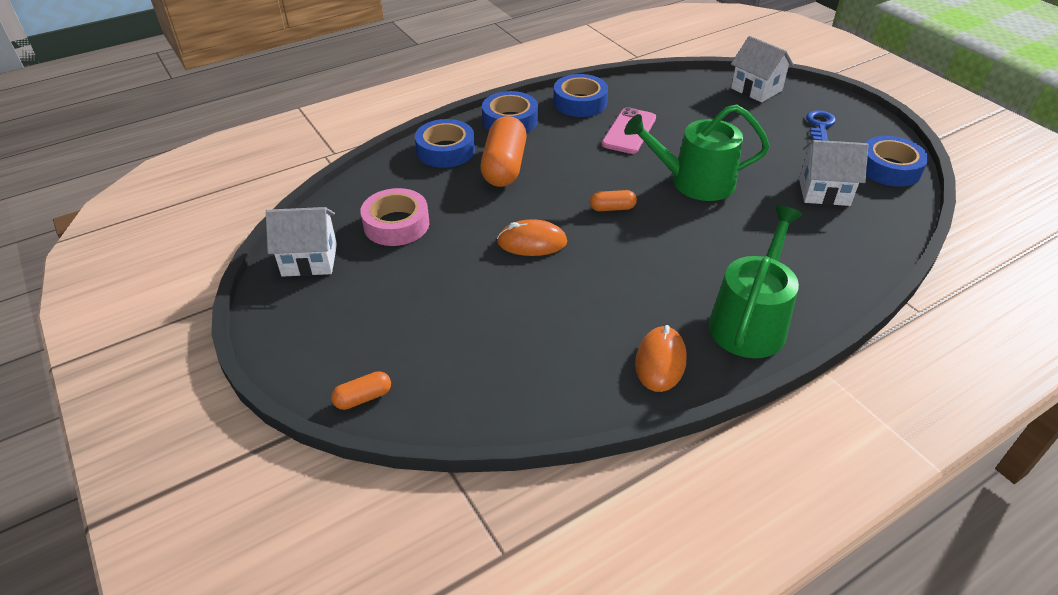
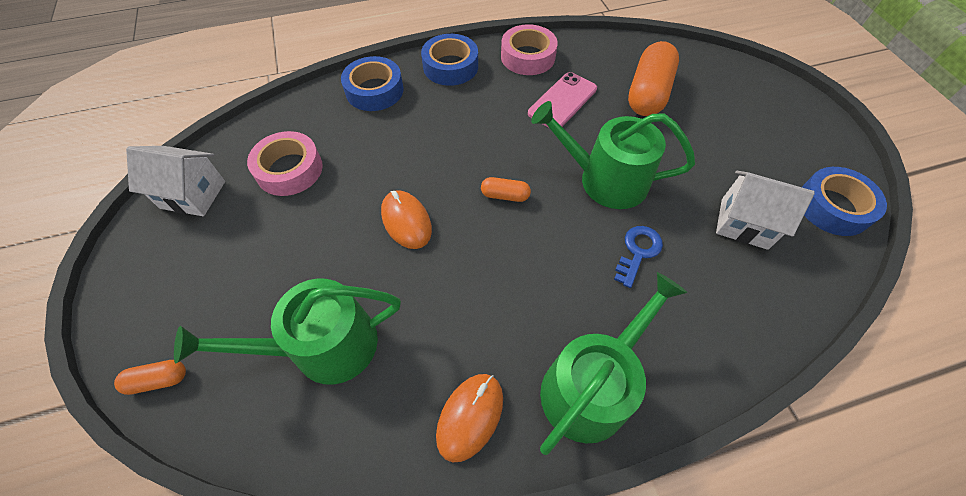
camera: 15 degrees right, 15 degrees up
orange capsule [480,116,527,187] -> orange capsule moved to [628,41,679,116]
orange mouse [497,219,567,256] -> orange mouse turned 45 degrees clockwise [381,190,432,249]
blue tape [553,74,608,117] -> pink tape [501,24,558,75]
white house [731,36,794,102] -> none
blue key [806,110,836,141] -> blue key moved to [614,226,663,288]
none -> green watering can [174,278,401,385]

